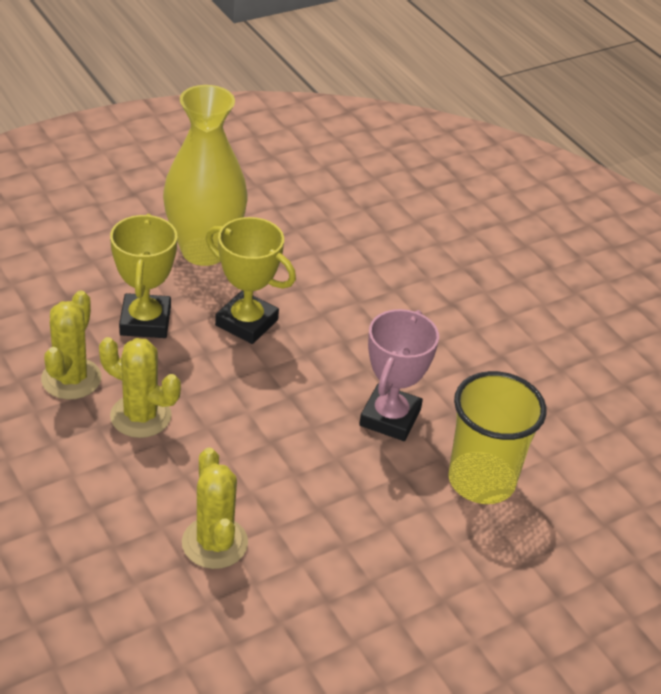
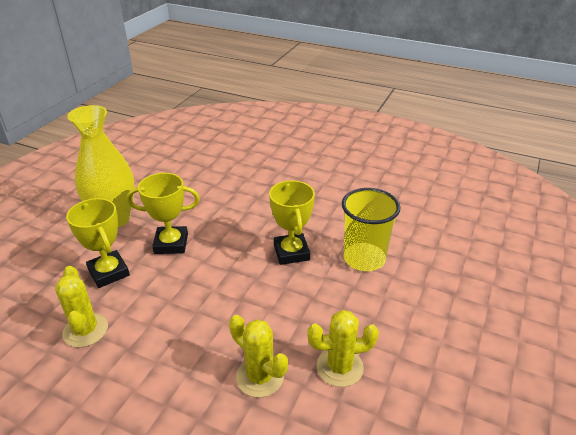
camera: 30 degrees left, 5 degrees down
yellow cactus [99,337,181,438] -> yellow cactus moved to [307,310,379,387]
pink trophy [359,309,439,441] -> yellow trophy [269,180,315,265]

